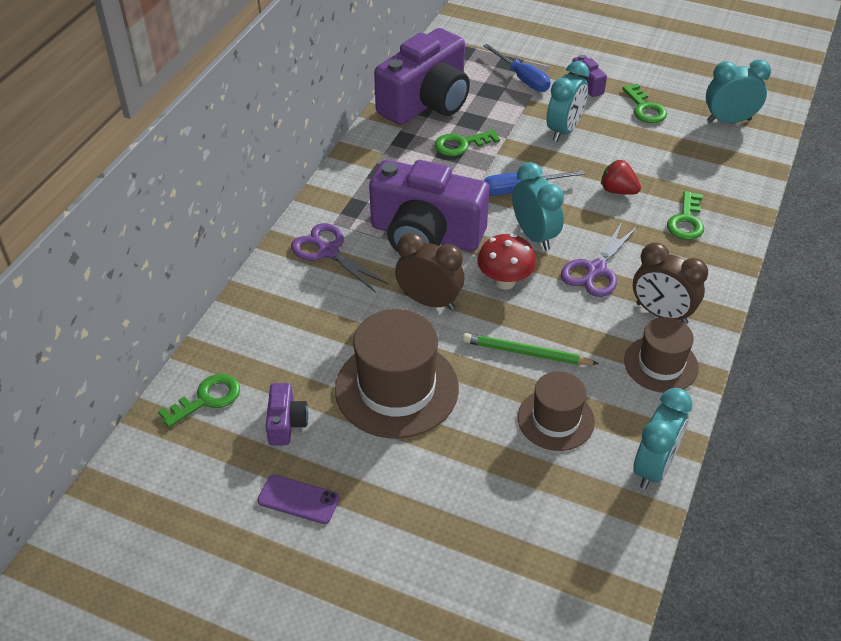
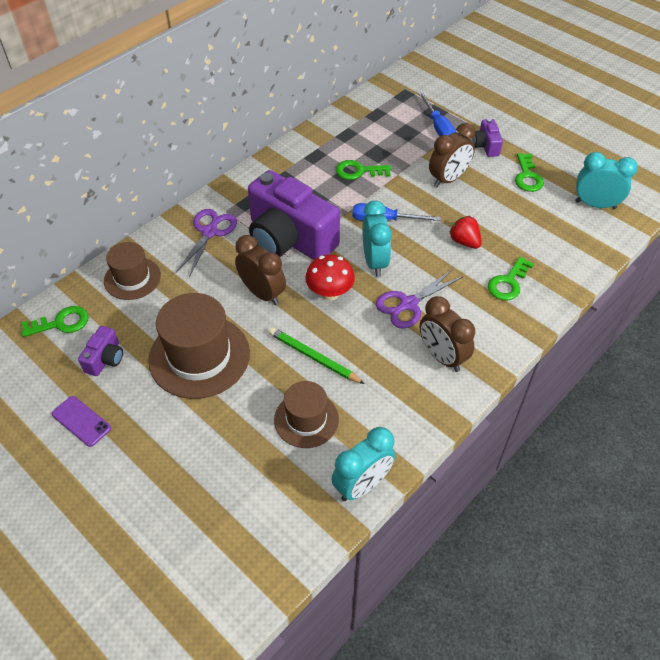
camera: 20 degrees right, 5 degrees up
purple scissors [291,223,389,293] -> purple scissors turned 45 degrees clockwise [176,209,237,277]
purple camera [374,28,470,125] -> none
turquoise clock [546,61,589,142] -> brown clock [429,123,476,187]
brown hat [624,317,699,393] -> brown hat moved to [104,242,161,300]

